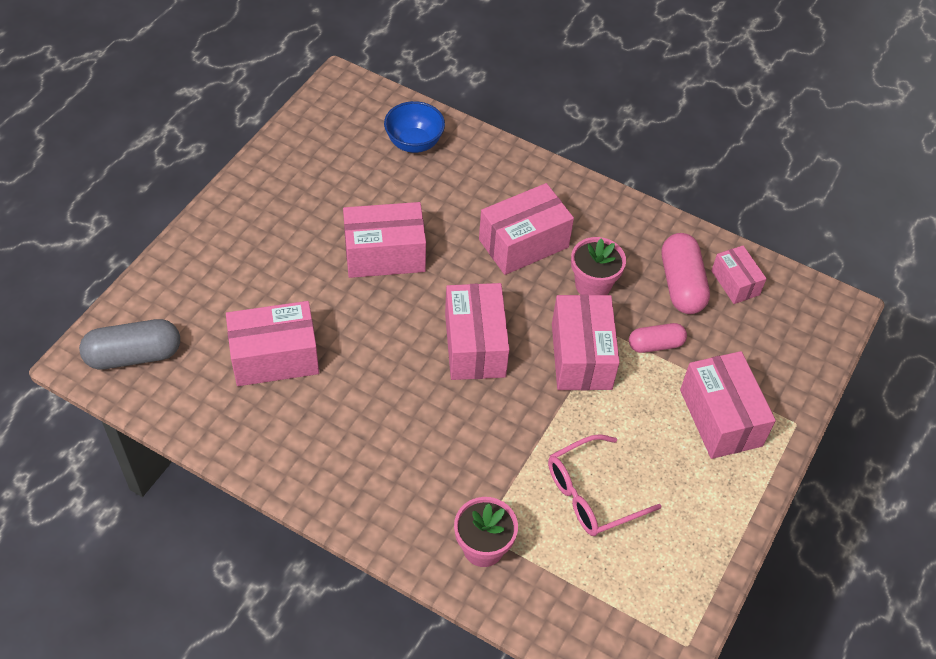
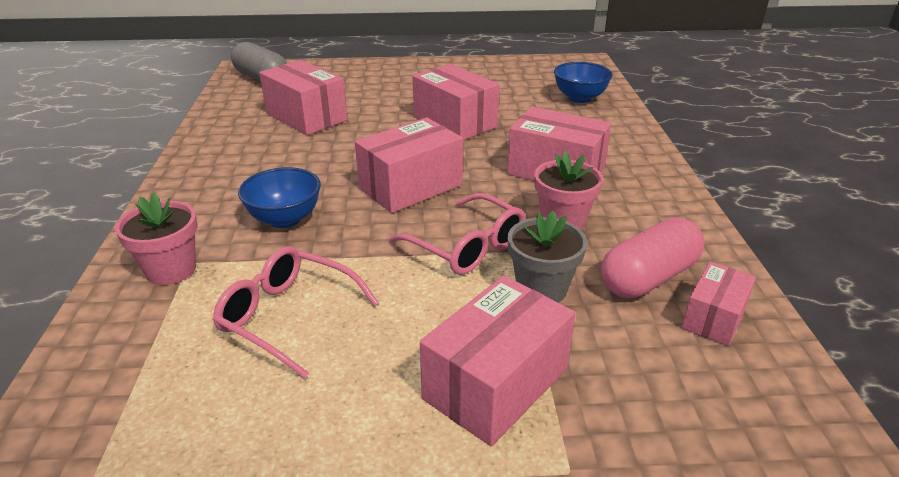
camera: 60 degrees right, 20 degrees down
pink box [552,295,620,390] -> pink glasses [389,193,525,275]
pink capsule [629,323,687,353] -> grey flower pot [508,210,587,303]
none -> blue bowl [238,167,321,228]

